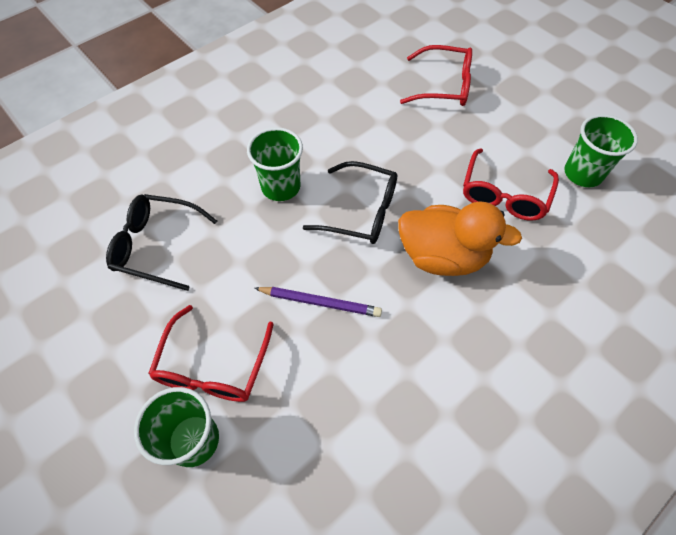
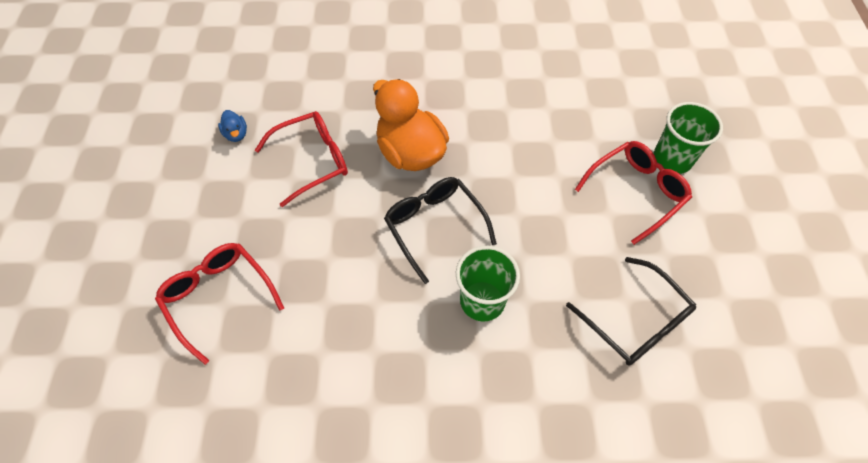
camera: 140 degrees left, 0 degrees up
purple pencil [254,287,382,317] -> none
green cup [564,114,638,187] -> blue duck [218,110,247,142]

